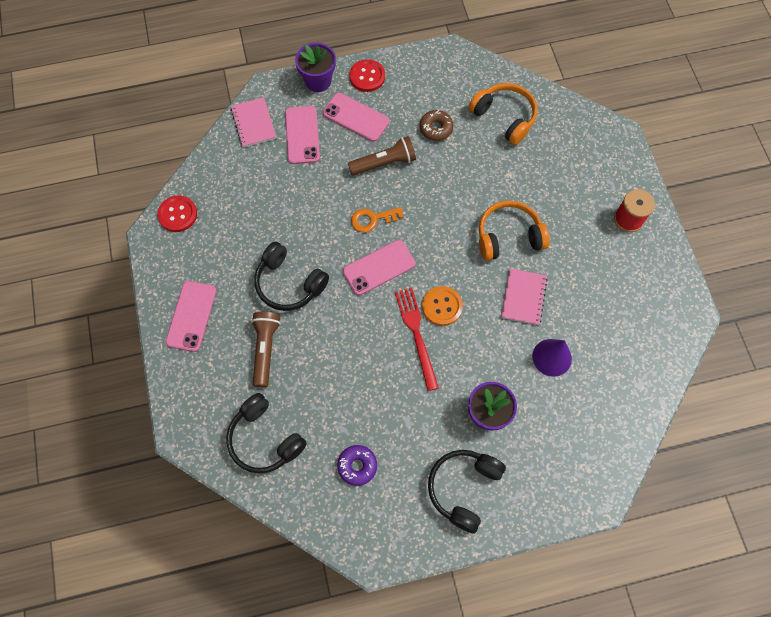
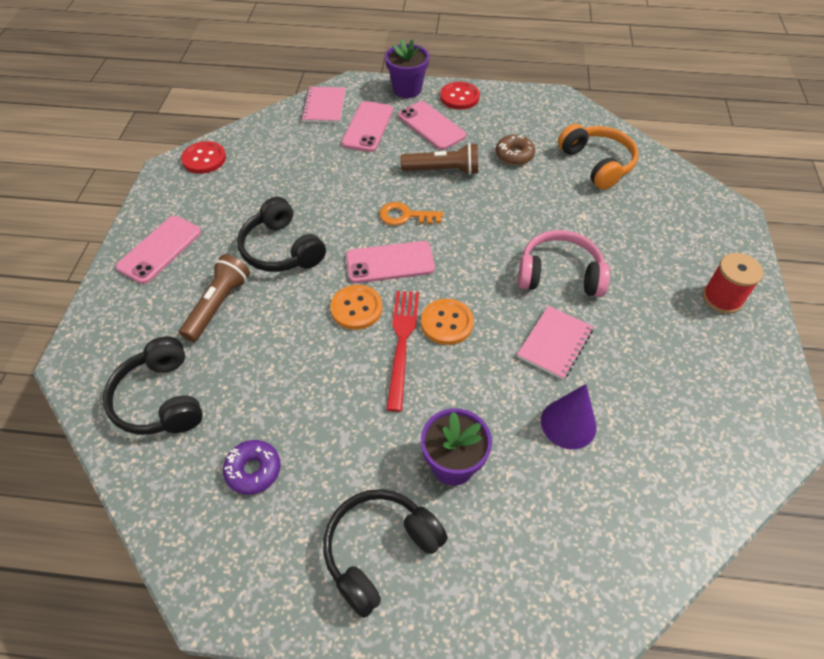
camera: 20 degrees right, 15 degrees down
orange headphones [479,200,550,261] -> pink headphones [518,230,610,297]
none -> orange button [330,285,382,330]

